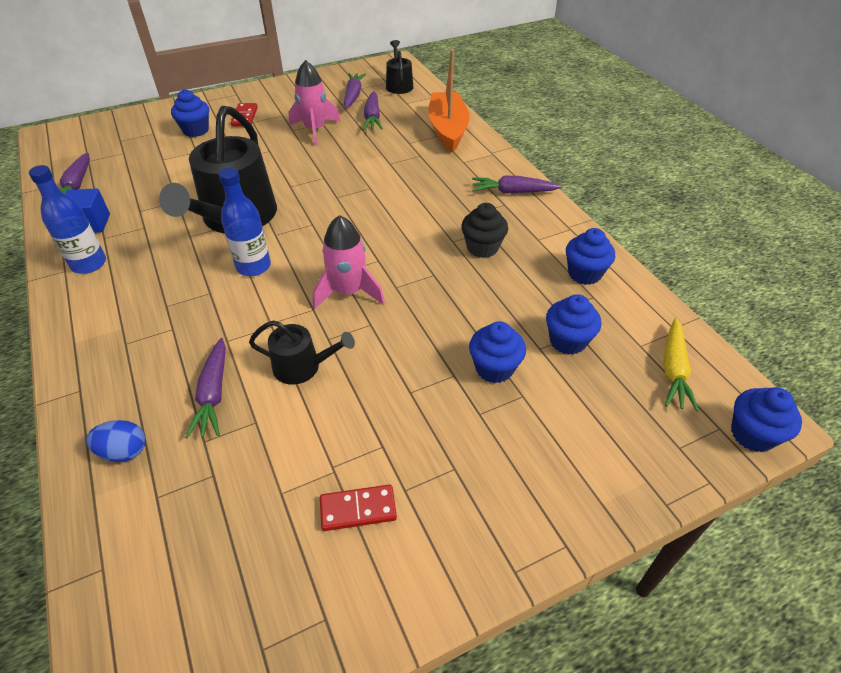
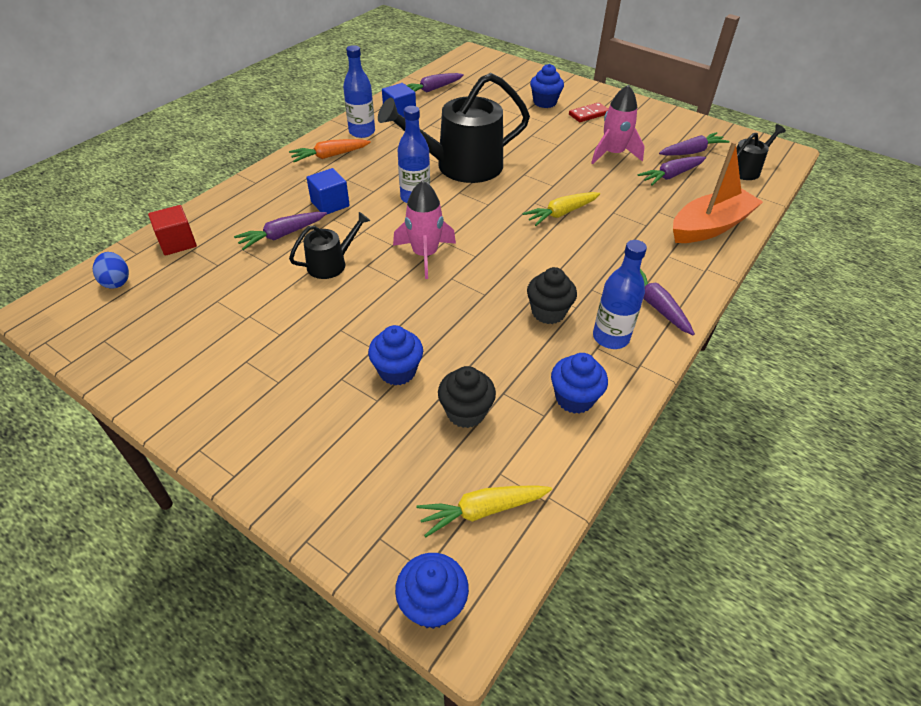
camera: 60 degrees right, 0 degrees up
blue egg [86,420,146,462] -> blue egg moved to [93,252,129,288]
black watering can [249,320,355,385] -> black watering can turned 105 degrees counterclockwise [289,212,370,279]
red domino [320,484,397,531] -> none
blue cupcake [546,294,601,355] -> black cupcake [438,366,496,428]
none -> red cube [148,205,197,256]
none -> orange carrot [289,139,371,162]
none -> blue cube [306,168,350,215]
none -> yellow carrot [522,192,600,226]
none -> blue bottle [593,240,647,349]

